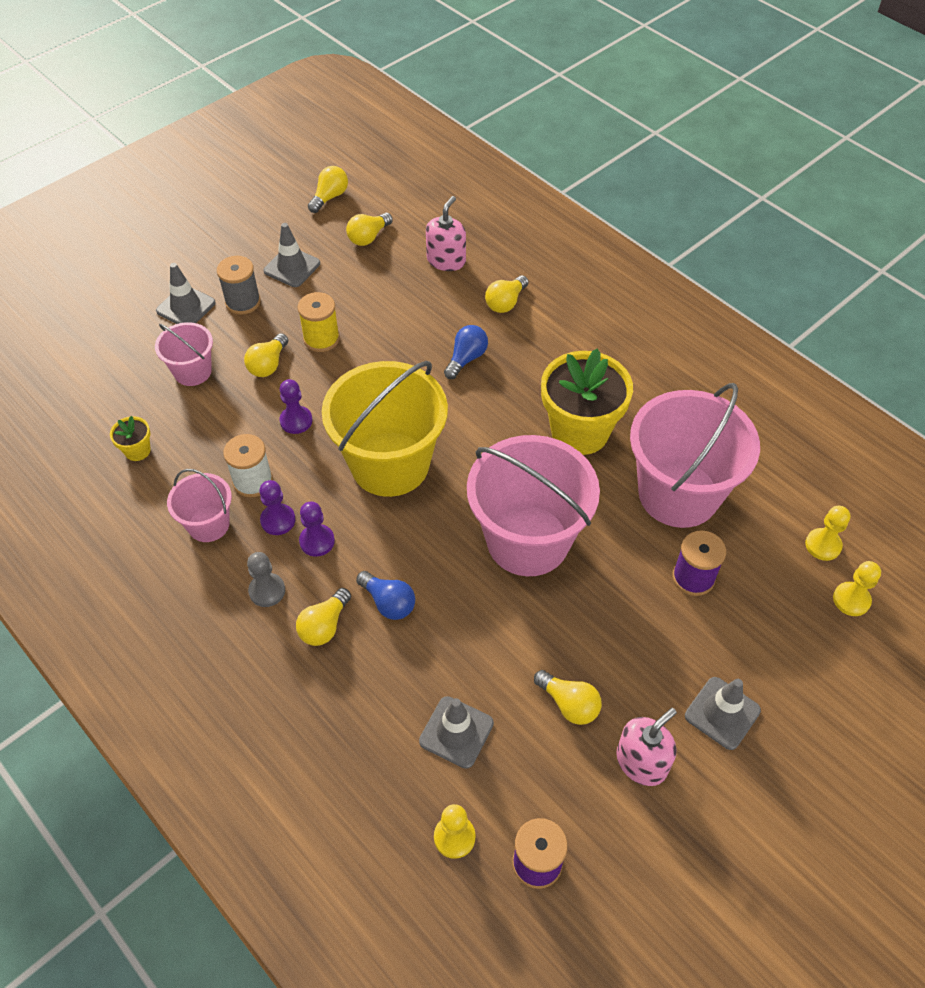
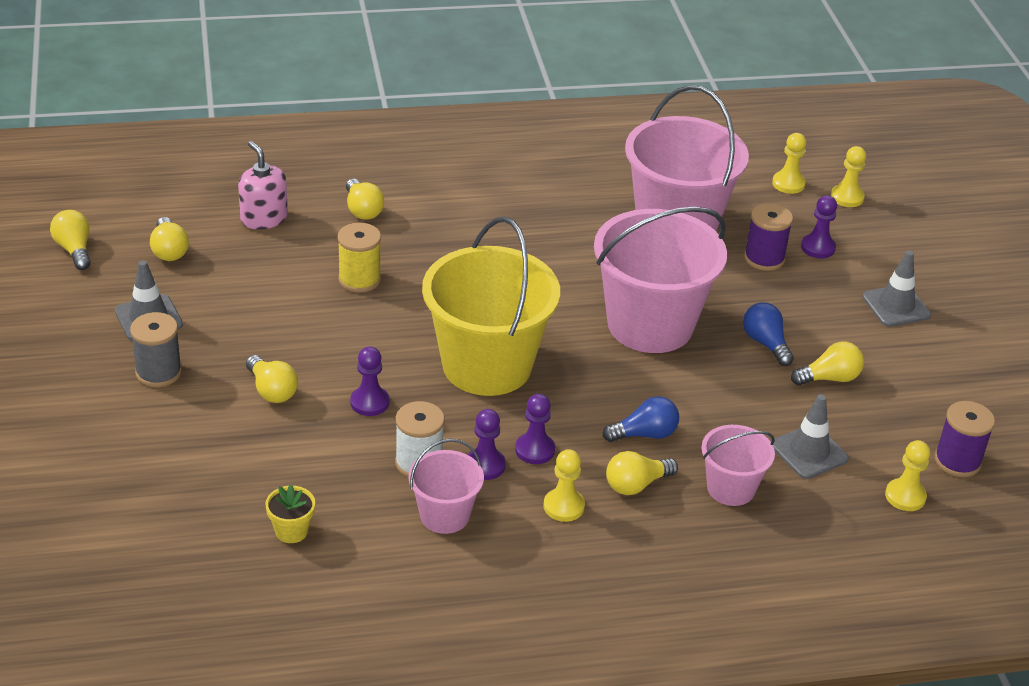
camera: 60 degrees left, 15 degrees down
pink bucket [155,322,213,386] -> pink bucket moved to [701,425,775,506]
grey traffic cone [156,263,216,324] -> none
grey pawn [247,552,285,607] -> yellow pawn [544,449,585,522]
yellow light bulb [296,588,351,646] -> yellow light bulb turned 90 degrees clockwise [606,451,678,495]
yellow spool [298,292,340,352] -> yellow spool moved to [338,223,381,293]
blue light bulb [444,325,488,379] -> blue light bulb moved to [743,302,794,366]
yellow flower pot [541,348,633,455] -> none
pink soap dispenser [616,708,677,786] -> none
none -> purple pawn [801,195,837,258]

